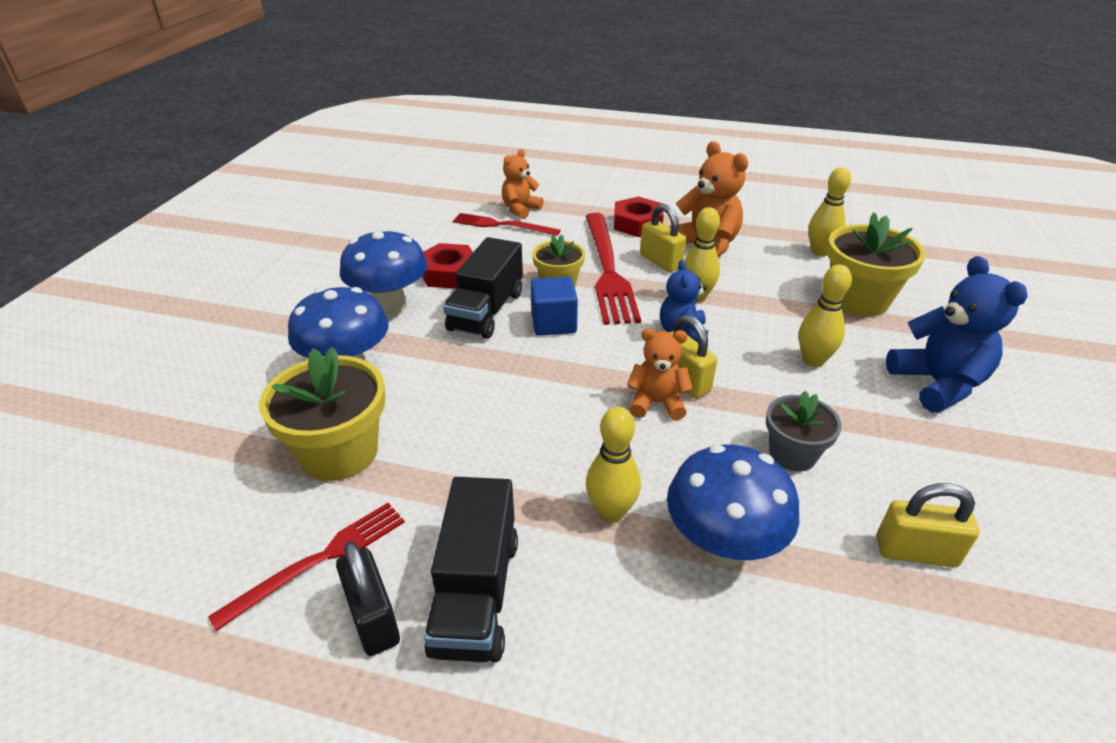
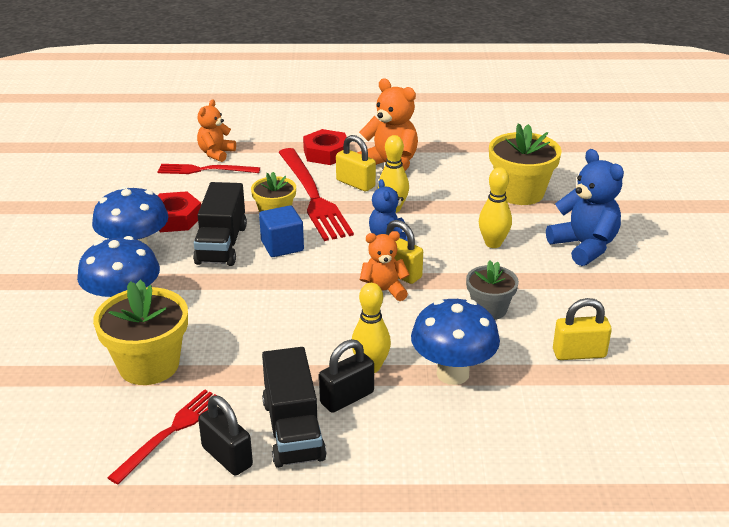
camera: 15 degrees left, 5 degrees down
yellow bowling pin [808,167,851,256] -> none
none -> black padlock [319,339,374,413]

